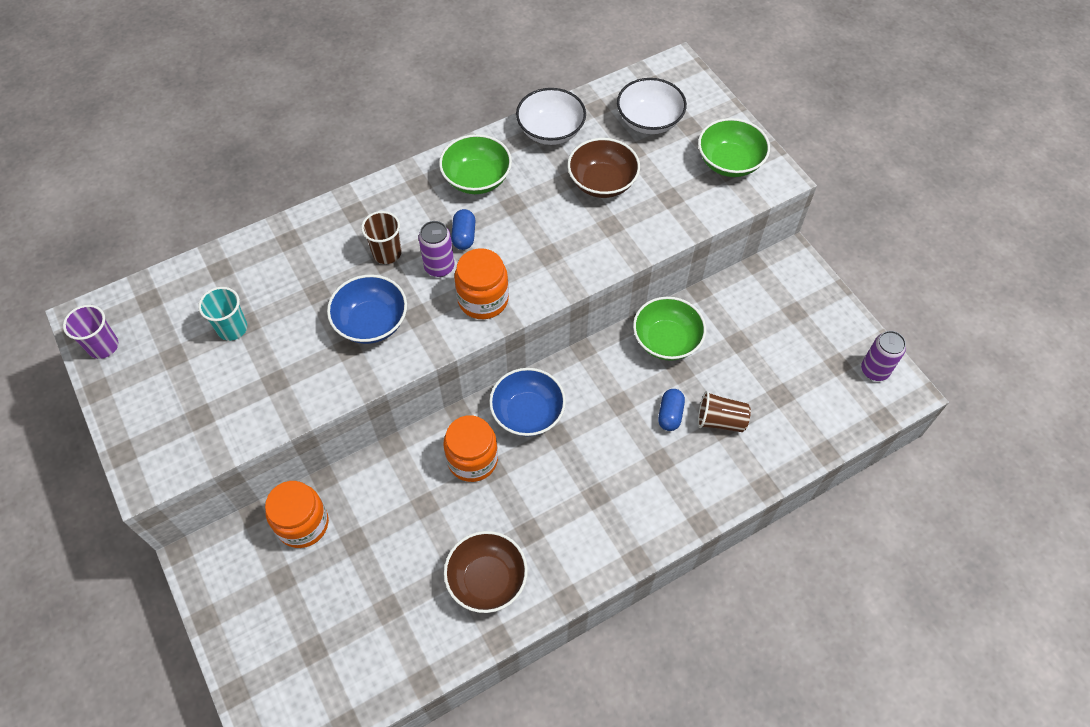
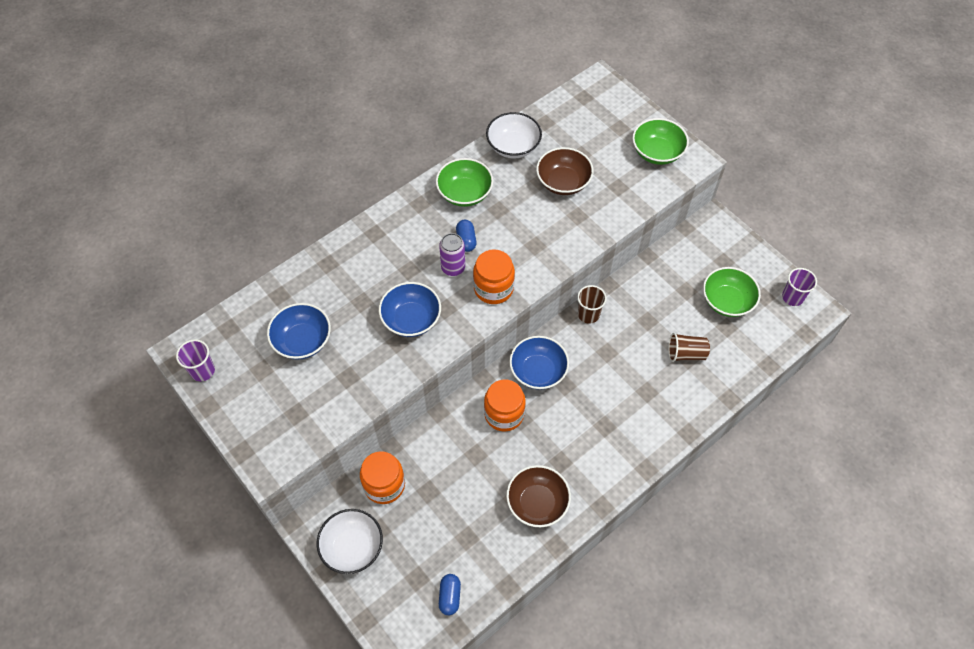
camera: 10 degrees left, 0 degrees up
turquoise cup [198,287,247,341] -> blue bowl [267,303,331,360]
brown cup [361,211,402,264] -> brown cup moved to [577,285,607,324]
white bowl [617,78,687,134] -> white bowl moved to [317,509,383,574]
green bowl [633,297,706,361] -> green bowl moved to [703,267,761,317]
blue capsule [658,389,685,431] -> blue capsule moved to [439,574,461,615]
purple can [861,331,906,381] -> purple cup [782,268,817,306]

